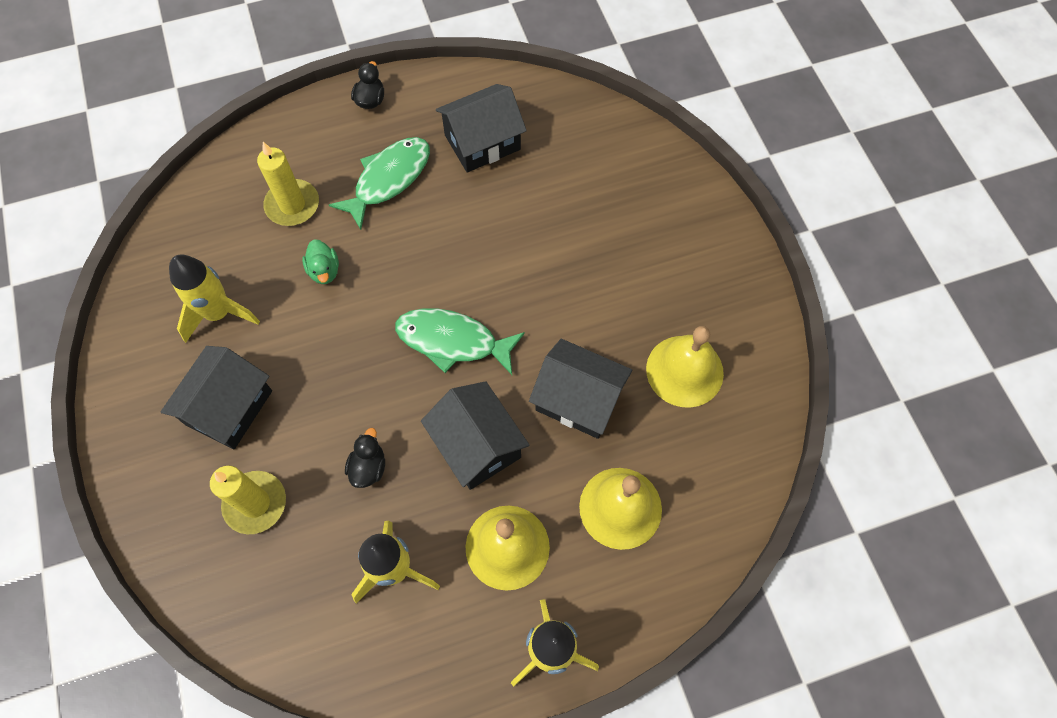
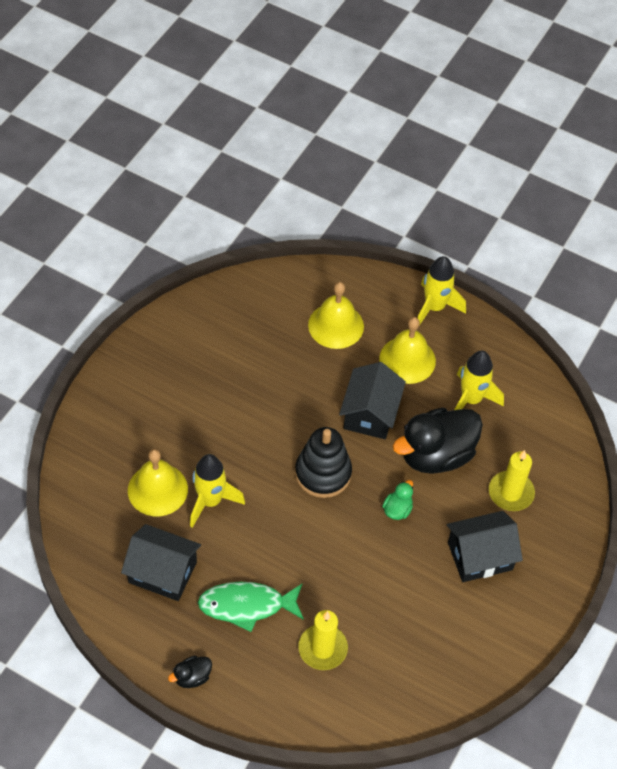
camera: 135 degrees left, 10 degrees down
yellow rocket [169,255,260,343] -> yellow rocket moved to [190,454,245,528]
green duck [302,239,339,284] -> green duck moved to [382,480,413,520]
black duck [345,428,385,488] -> black duck [393,408,483,474], size x2.33
green fish [395,308,525,375] -> black stacking toy [295,427,352,498]
black house [529,339,632,439] -> none
yellow bell [646,326,724,408] -> yellow bell moved to [128,449,188,516]

